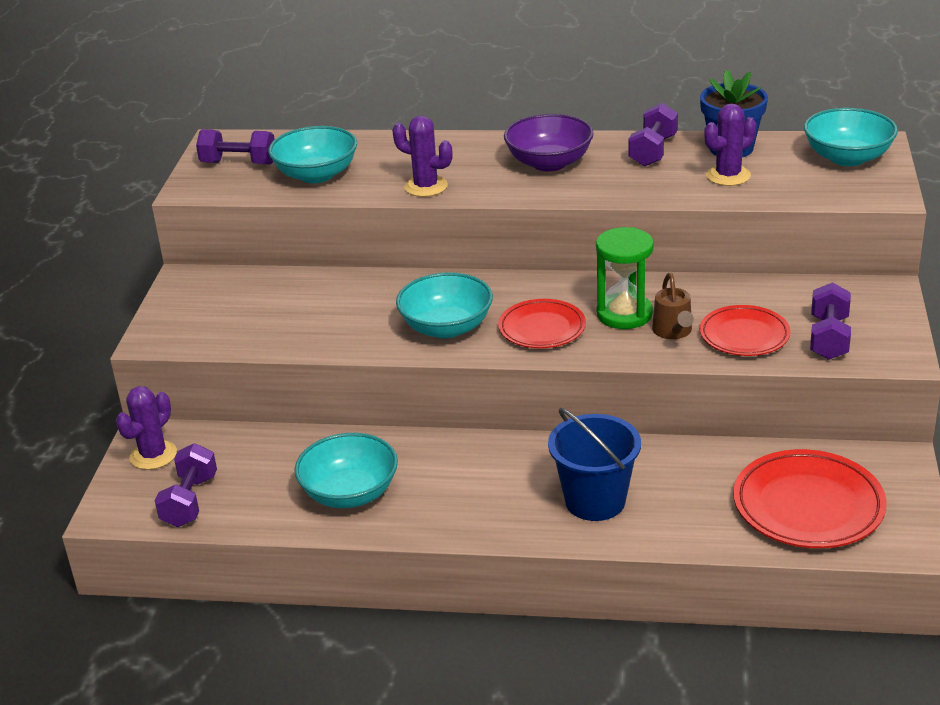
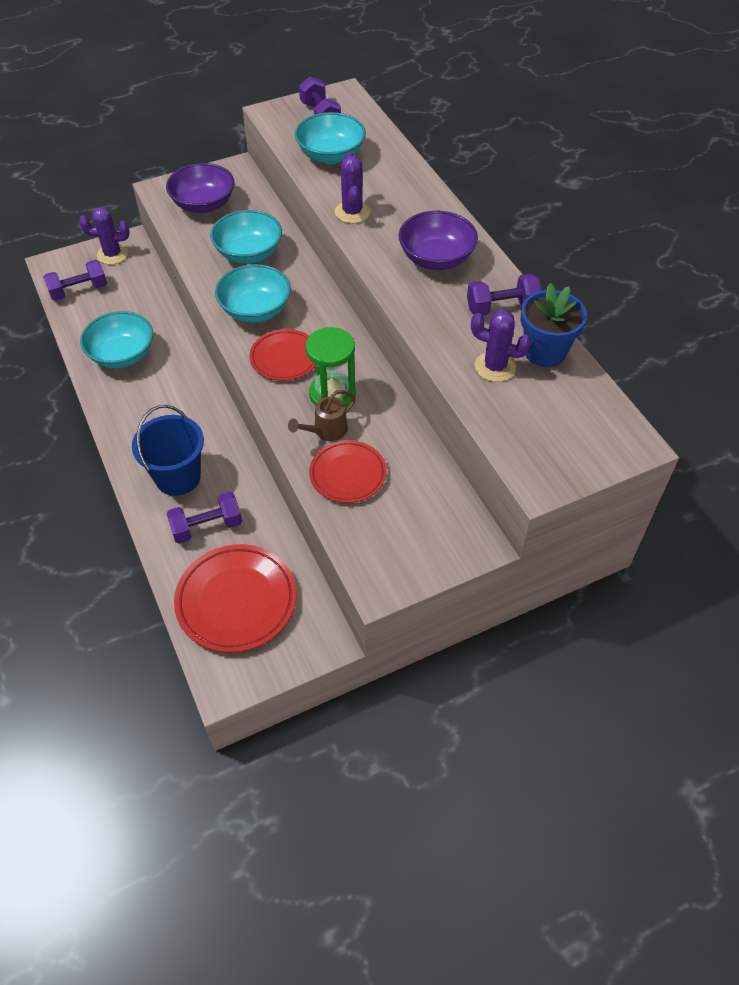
camera: 55 degrees right, 20 degrees up
turquoise bowl [804,108,898,166] -> turquoise bowl moved to [210,210,282,264]
purple dumbbell [810,282,851,360] -> purple dumbbell moved to [166,492,242,544]
none -> purple bowl [166,163,234,213]

